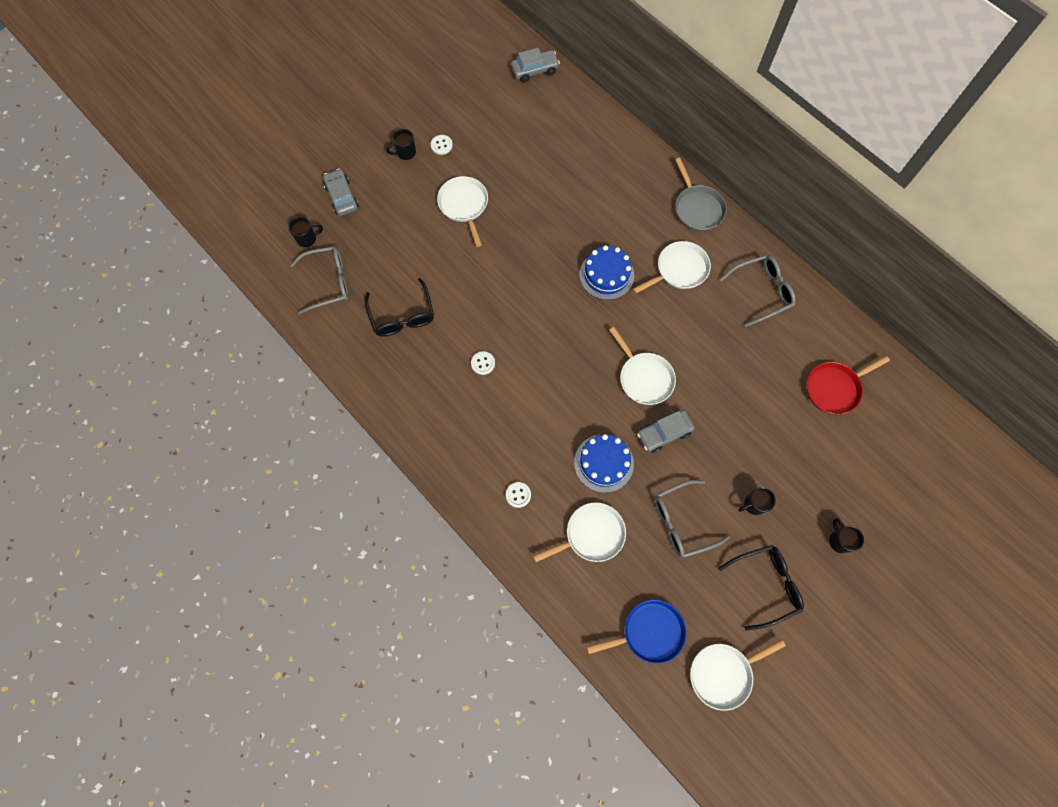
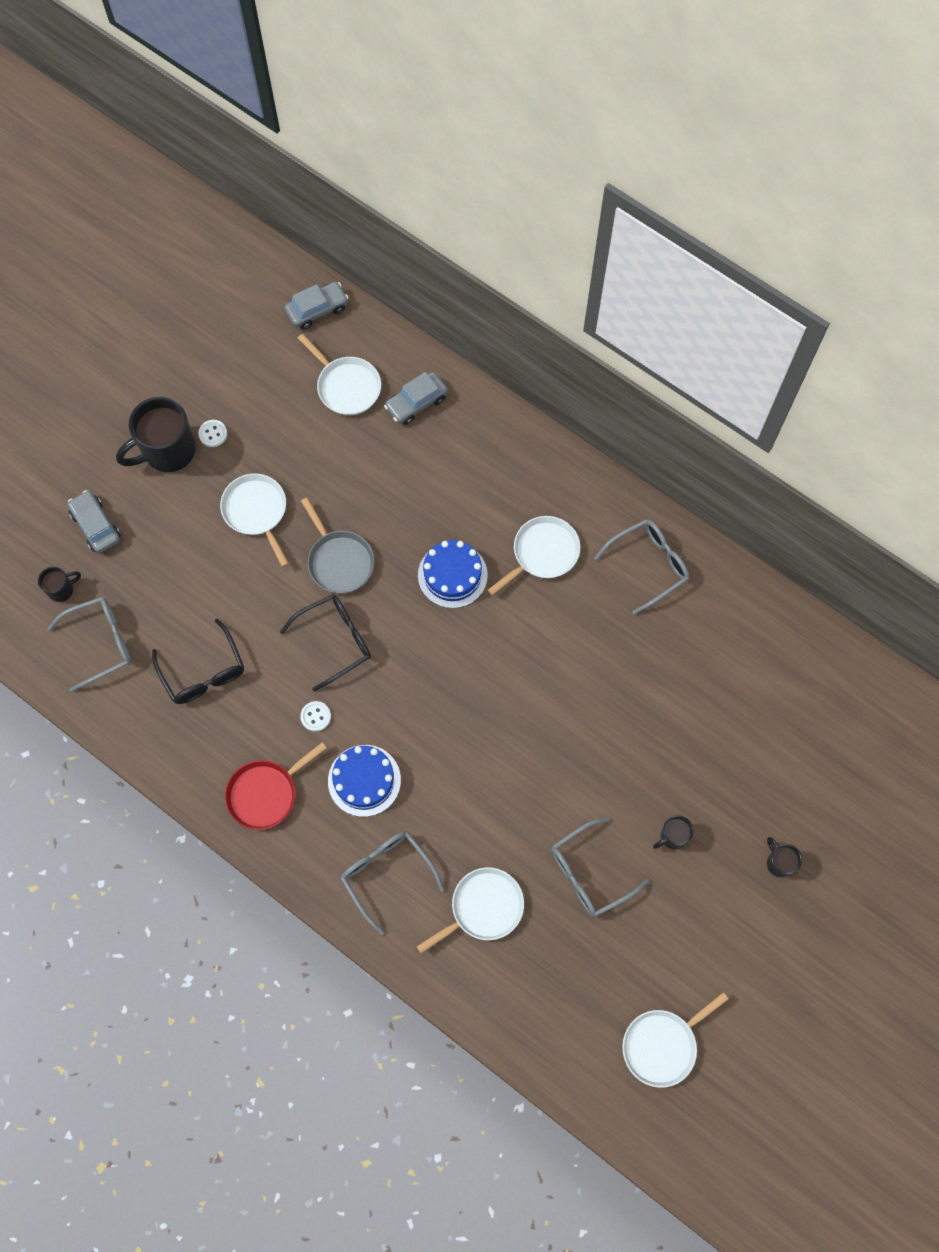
camera: 10 degrees left, 0 degrees up
black mug [386,129,416,160] -> black mug [116,397,195,472], size x2.06
white button [506,482,531,508] -> grey glasses [340,831,444,935]
blue cake [574,434,634,493] -> blue cake moved to [328,745,401,817]
blue pan [587,600,686,664] -> none
white pan [609,327,676,405] -> white pan moved to [298,334,381,415]
grey car [637,410,695,453] -> grey car moved to [384,372,448,425]
grey pan [675,158,727,231] -> grey pan moved to [301,497,375,593]
black glasses [718,545,804,630] -> black glasses moved to [280,594,371,692]
red pan [807,356,890,414] -> red pan moved to [225,742,327,830]

